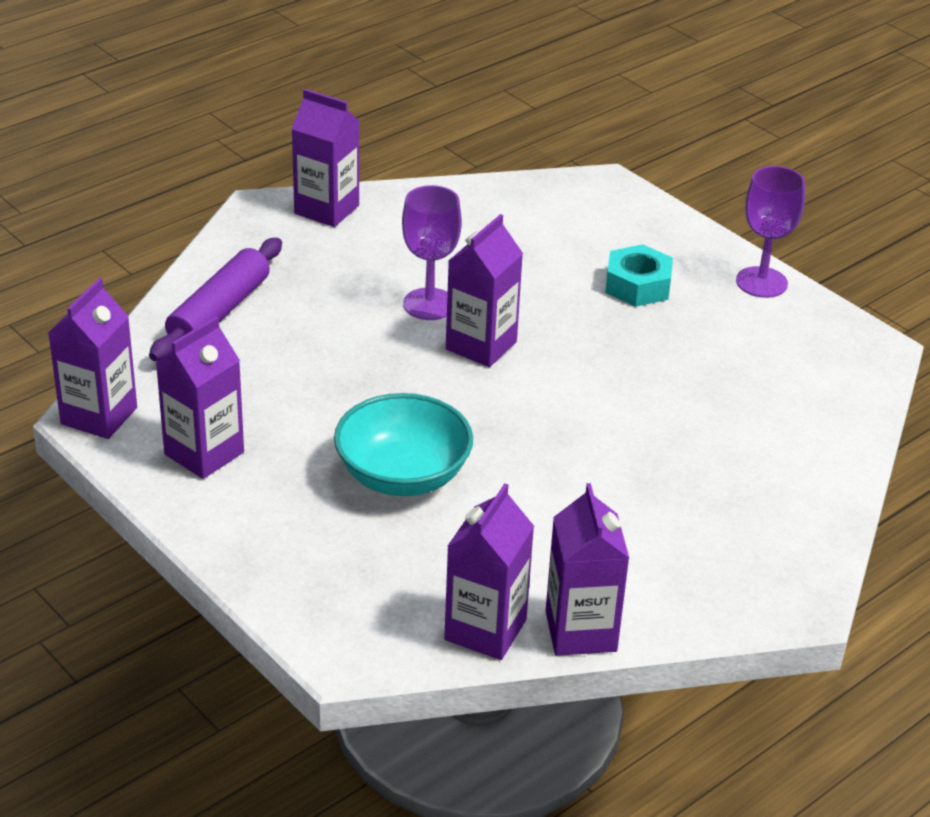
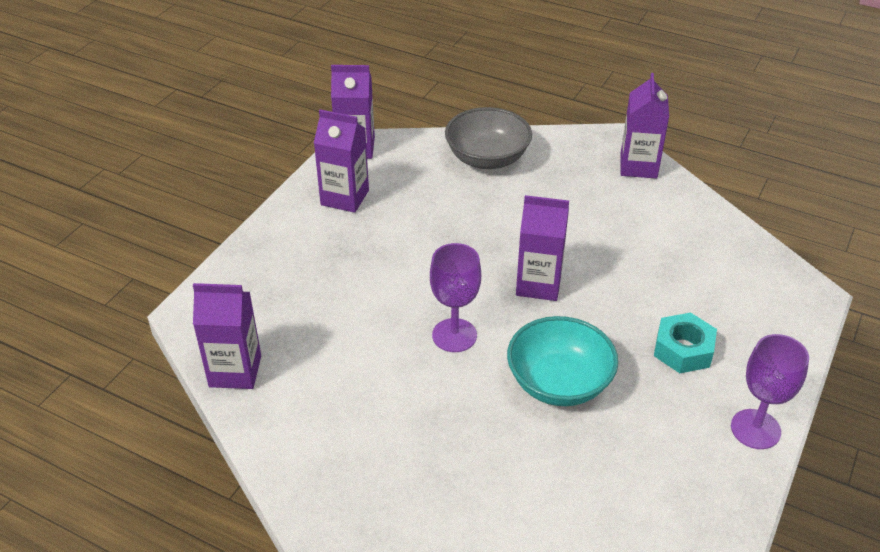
camera: 70 degrees right, 5 degrees up
purple rolling pin [149,238,282,361] -> grey bowl [445,107,532,169]
turquoise bowl [334,393,473,496] -> turquoise bowl moved to [507,316,618,406]
purple goblet [402,185,462,320] -> purple goblet moved to [430,243,481,352]
purple carton [546,483,629,656] -> none

